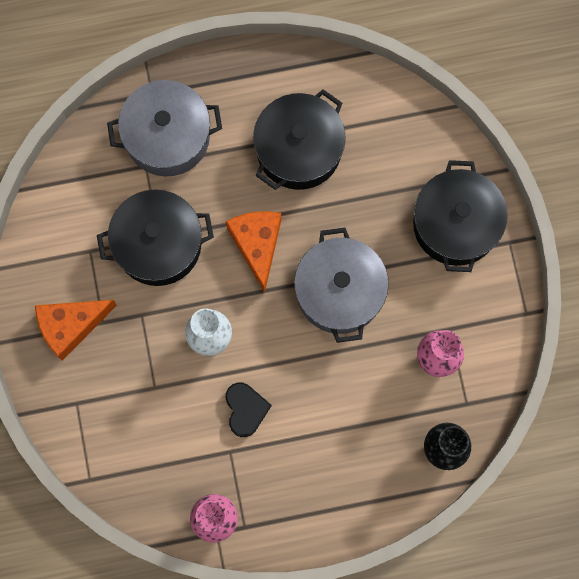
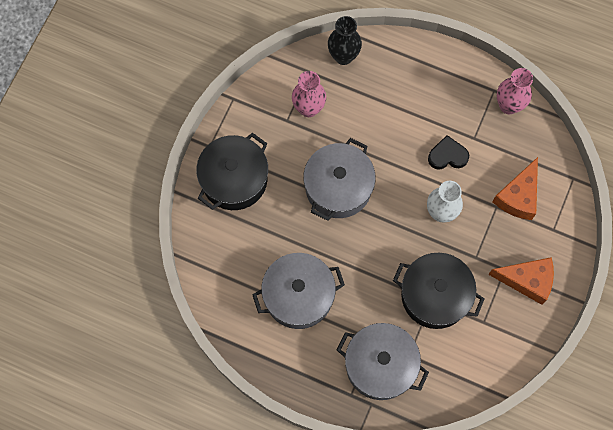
camera: 145 degrees left, 5 degrees down
orange cheese [226,212,281,293] -> orange cheese moved to [492,157,538,220]
black heart [226,382,271,437] -> black heart turned 60 degrees clockwise [428,135,469,170]
black pot [253,89,346,190] -> grey pot [252,253,345,329]

